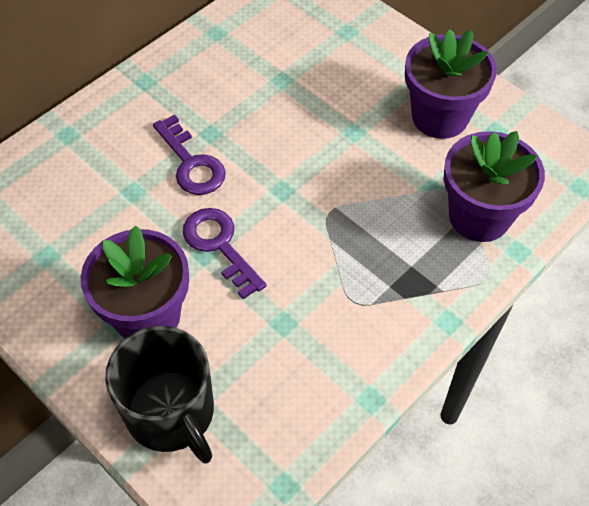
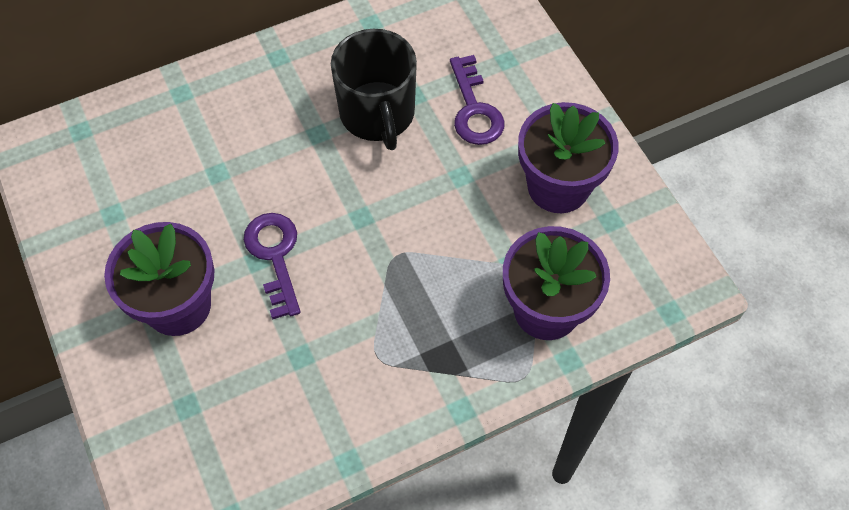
camera: 20 degrees right, 5 degrees up
black mug [105,326,214,463] -> black mug moved to [331,29,417,150]
purple key [153,114,226,195] -> purple key moved to [450,55,505,145]

